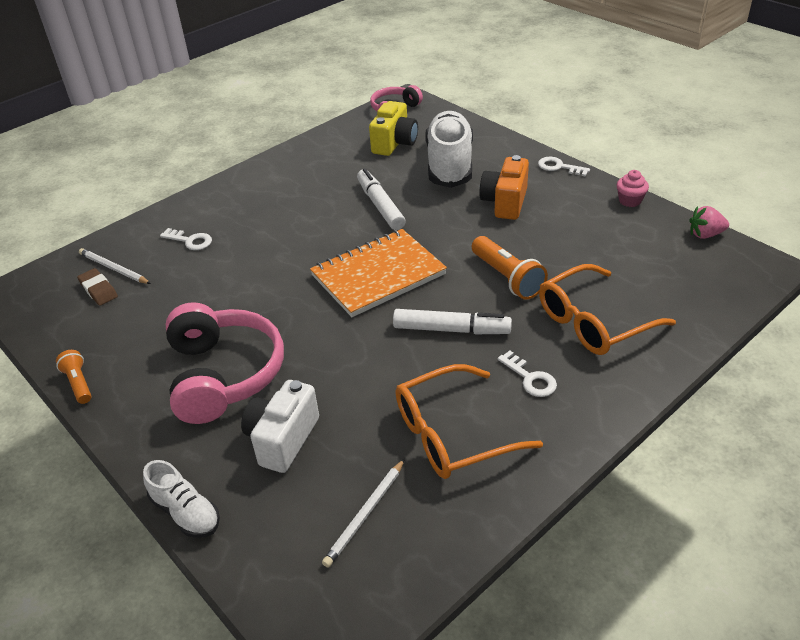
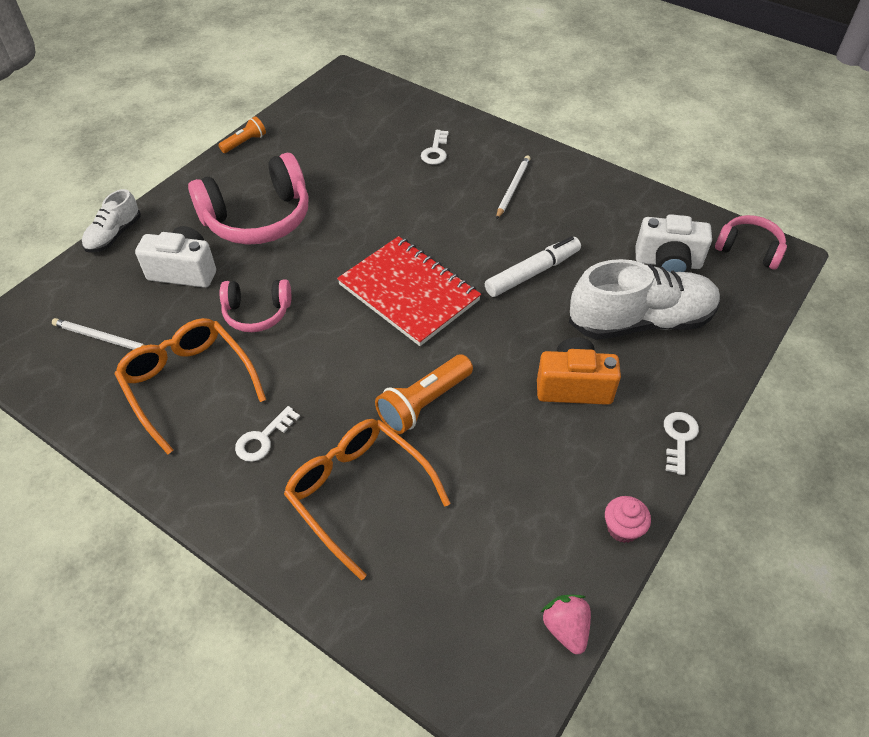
camera: 75 degrees right, 10 degrees up
brown eraser [77,268,118,306] -> none
white pencil [79,248,151,284] -> white pencil moved to [496,155,531,219]
orange notebook [310,229,447,317] -> red notebook [337,236,481,346]
yellow camera [369,101,418,156] -> white camera [636,214,712,272]
white marker [393,309,512,334] -> none
none -> pink headphones [220,279,291,332]

